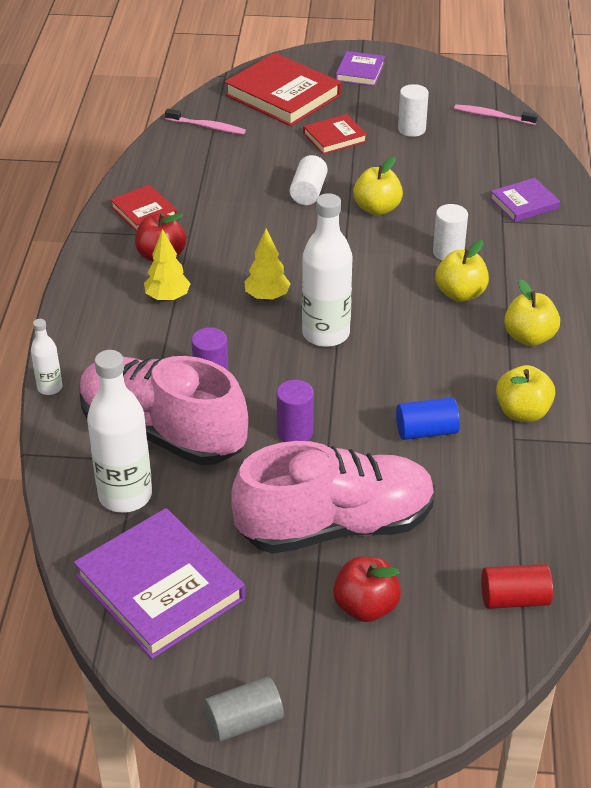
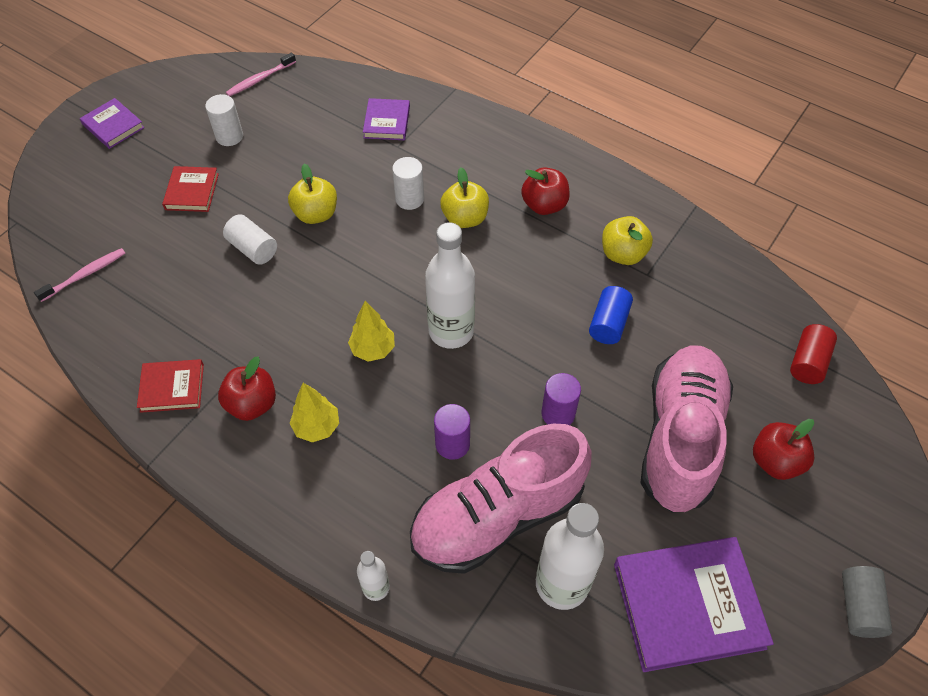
camera: 60 degrees left, 15 degrees up
red book [224,53,341,126] -> none
yellow apple [504,279,560,346] -> red apple [521,167,570,215]

